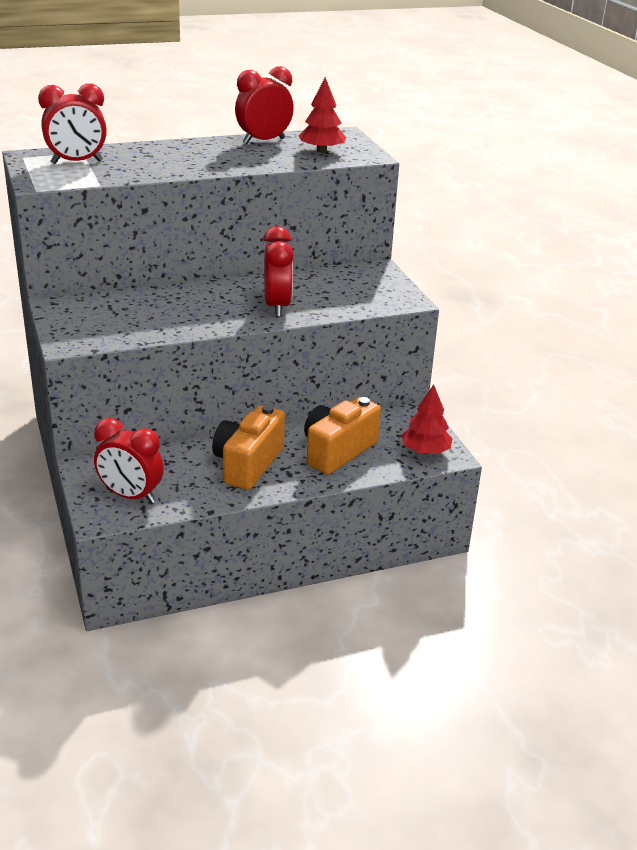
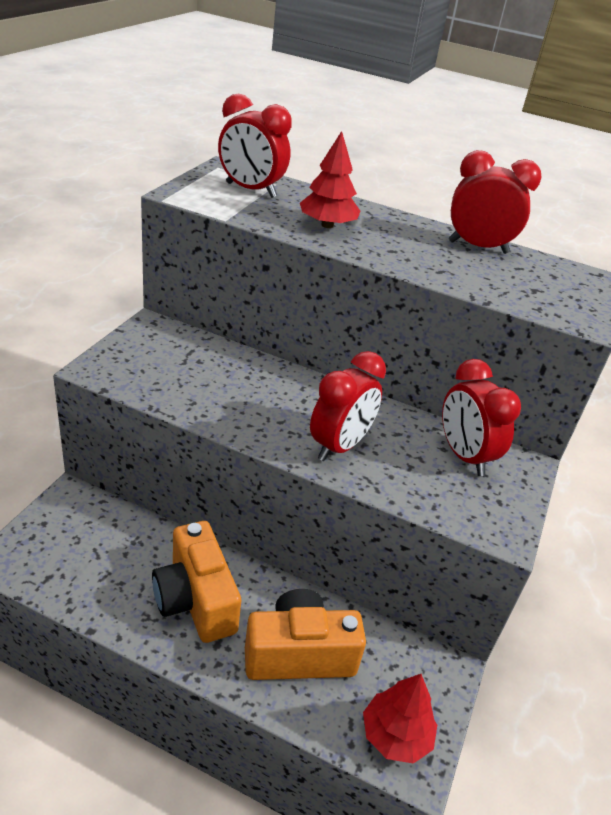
camera: 40 degrees right, 5 degrees up
red clock [94,418,164,504] -> red clock moved to [442,359,521,476]
orange camera [212,405,285,490] -> orange camera turned 90 degrees counterclockwise [152,521,241,643]
red tree [299,77,346,153] -> red tree moved to [300,131,360,228]

